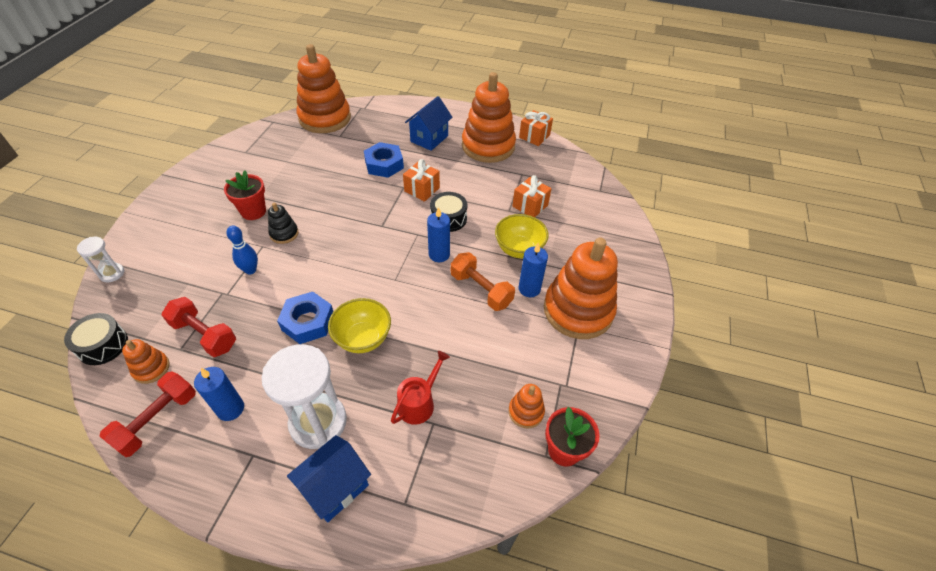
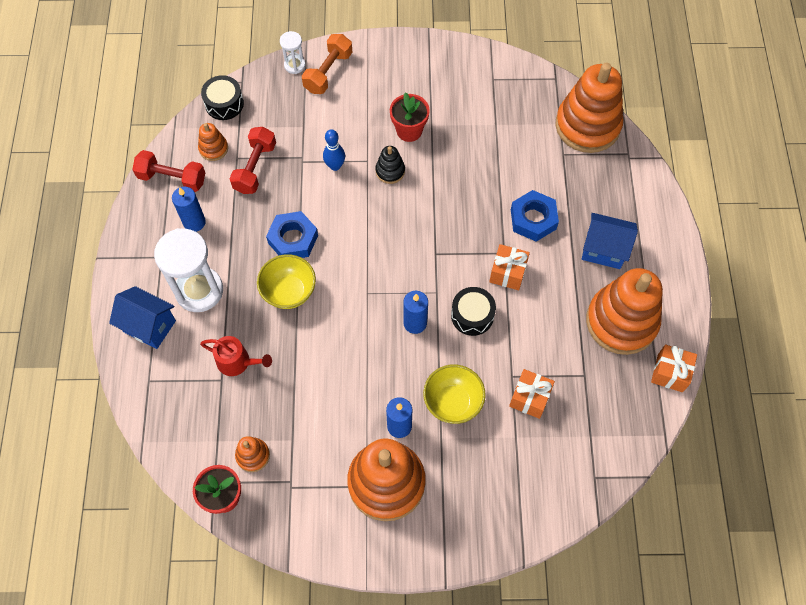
camera: 75 degrees right, 15 degrees up
orange dumbbell [451,252,515,311] -> orange dumbbell moved to [302,34,352,94]

